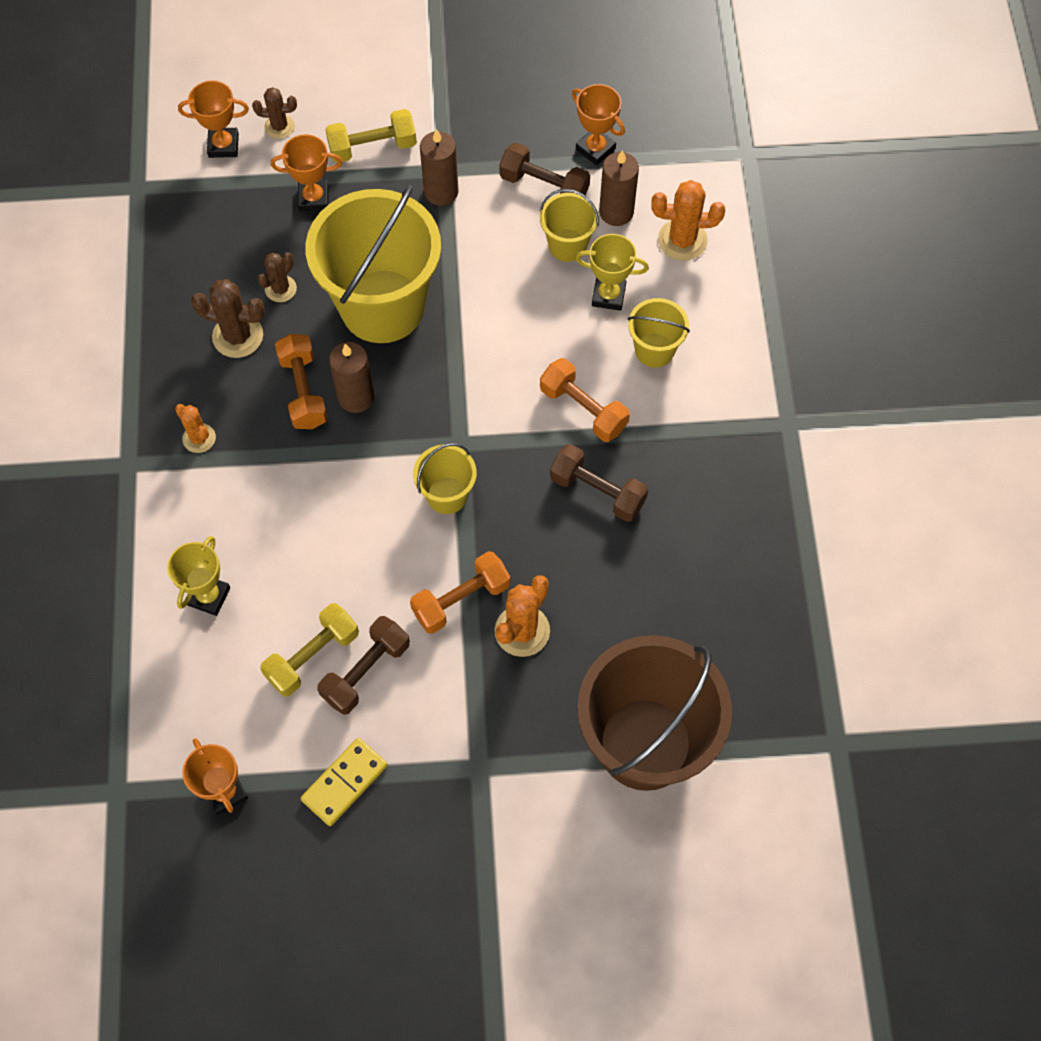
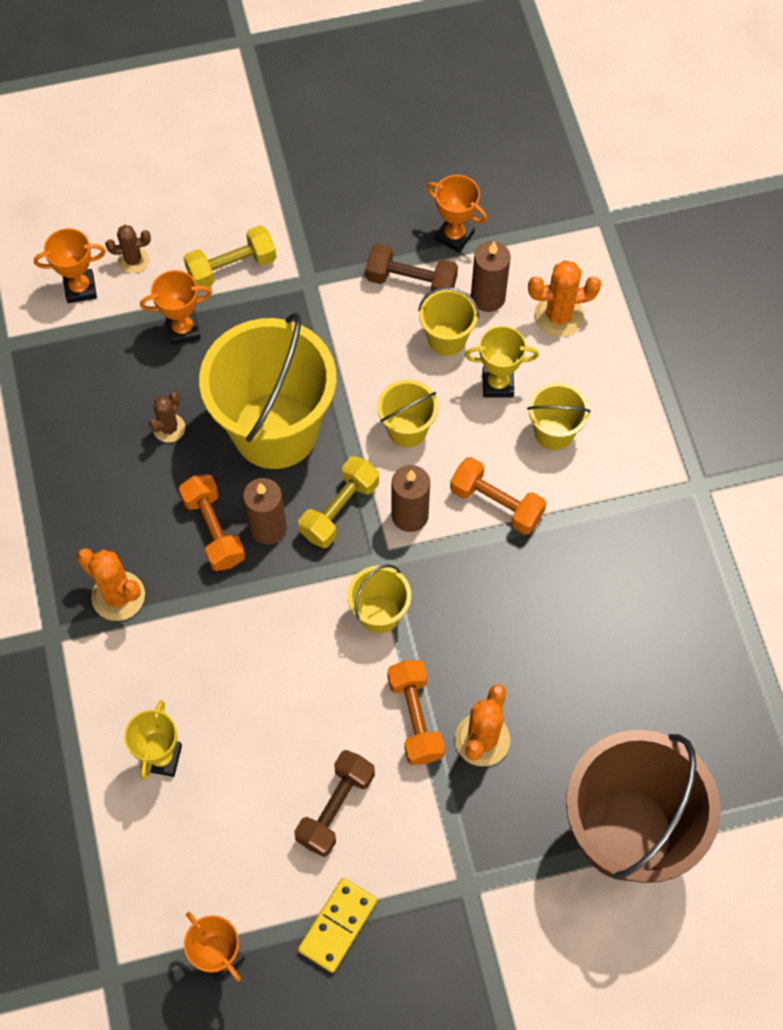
camera: 10 degrees left, 0 degrees up
orange cactus [175,404,216,453] -> orange cactus [77,548,145,621], size x1.58
brown cactus [191,279,265,358] -> none
yellow dumbbell [260,603,359,697] -> yellow dumbbell moved to [298,456,379,548]
orange dumbbell [410,551,510,634] -> orange dumbbell turned 60 degrees counterclockwise [388,660,445,765]
brown candle [420,129,458,206] -> brown candle moved to [392,465,430,532]
brown dumbbell [550,444,648,522] -> none
none -> yellow bucket [377,380,438,448]

